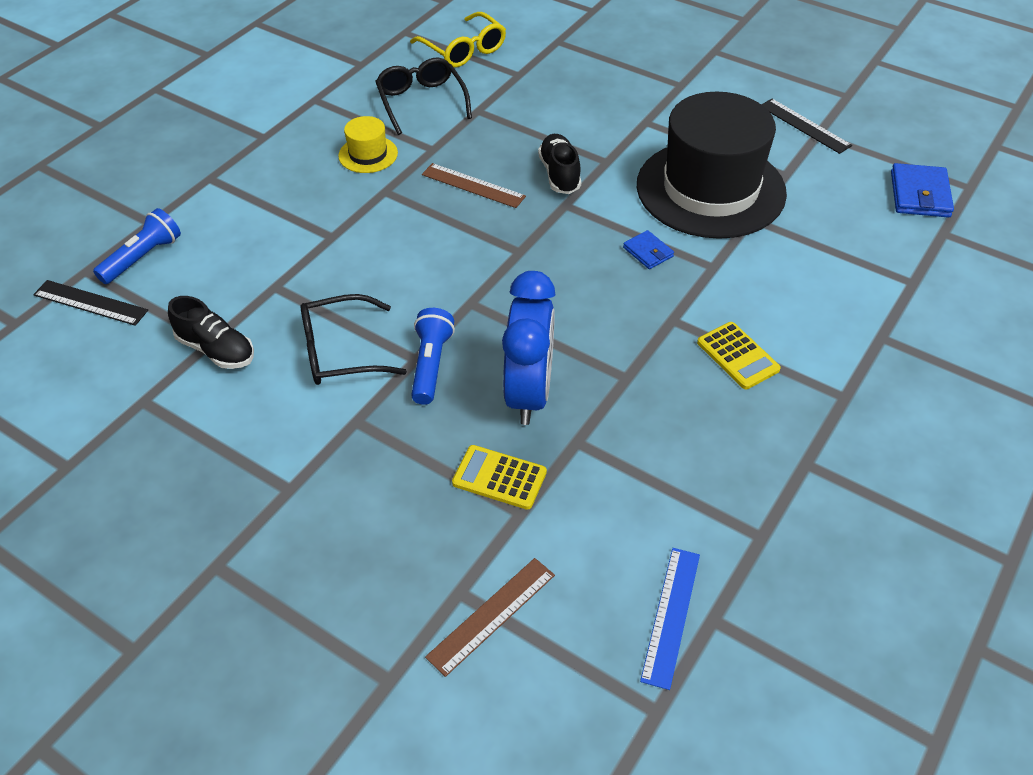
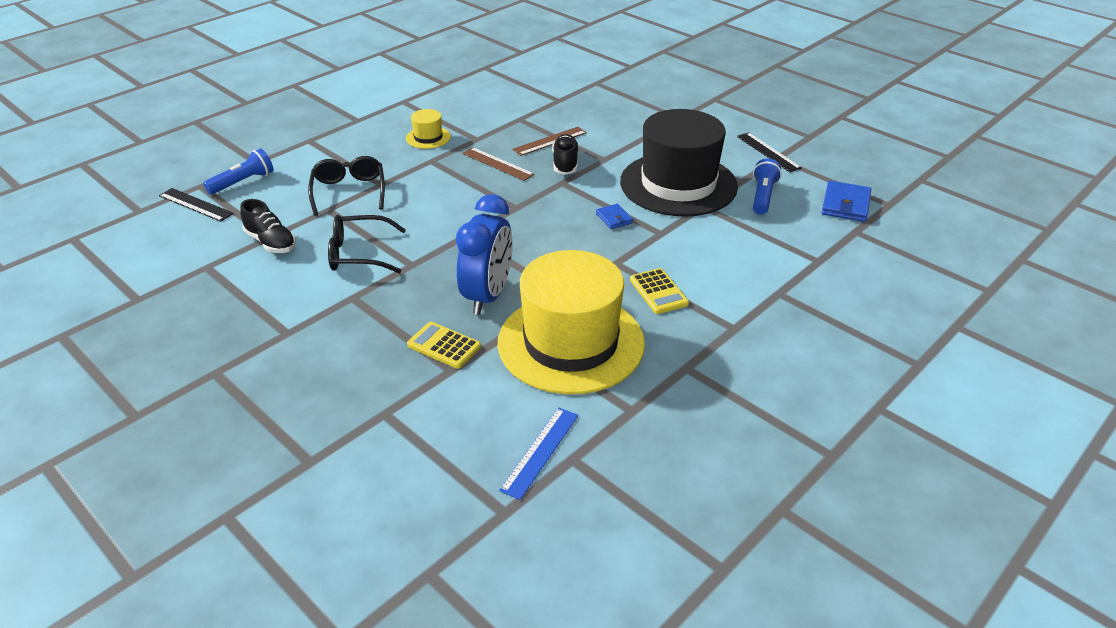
camera: 10 degrees right, 10 degrees down
black glasses [375,57,472,135] -> black glasses moved to [308,156,385,216]
yellow glasses [410,12,506,68] -> none
blue flashlight [411,308,455,405] -> blue flashlight moved to [753,158,782,215]
brown ruler [425,558,555,677] -> brown ruler moved to [512,127,587,156]
none -> yellow hat [498,250,645,394]

